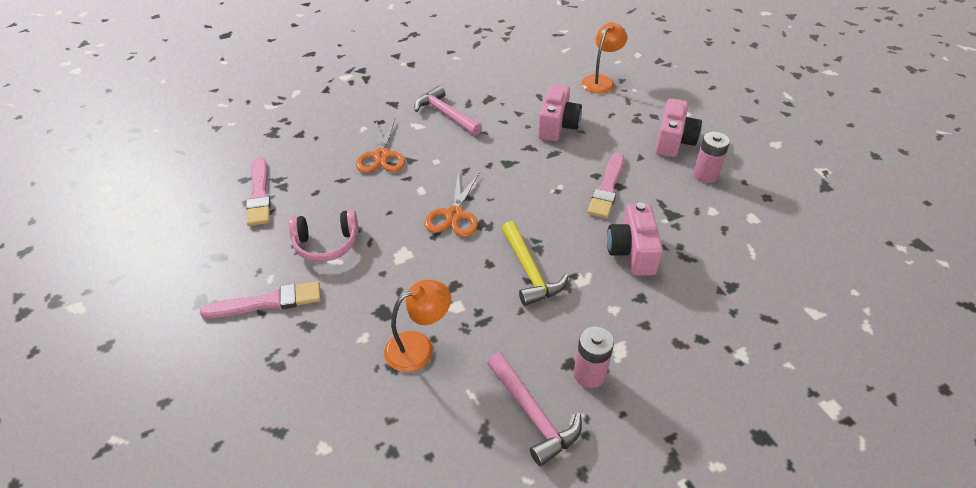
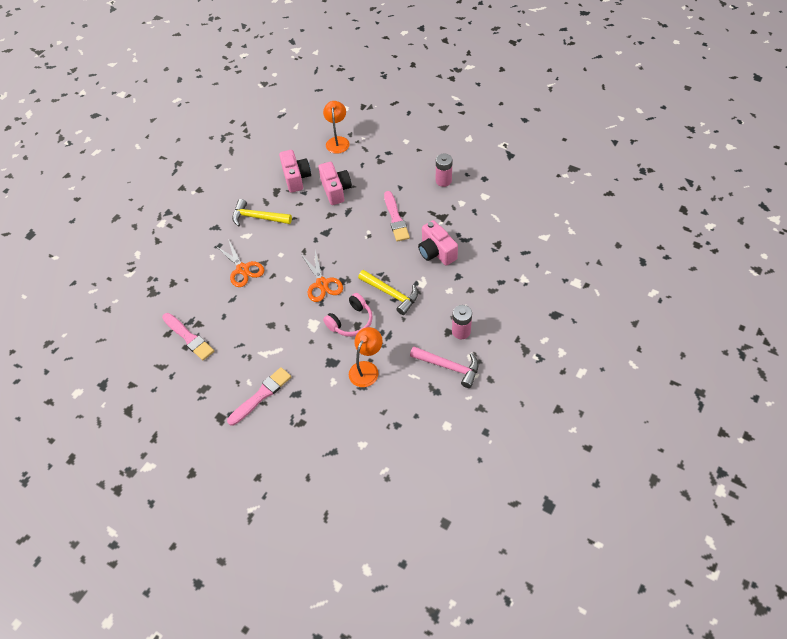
camera: 30 degrees left, 10 degrees up
pink headphones [289,210,359,262] -> pink headphones moved to [323,293,373,337]
pink hammer [414,86,482,136] -> yellow hammer [232,199,292,227]
pink camera [655,98,702,157] -> pink camera moved to [279,150,311,193]

